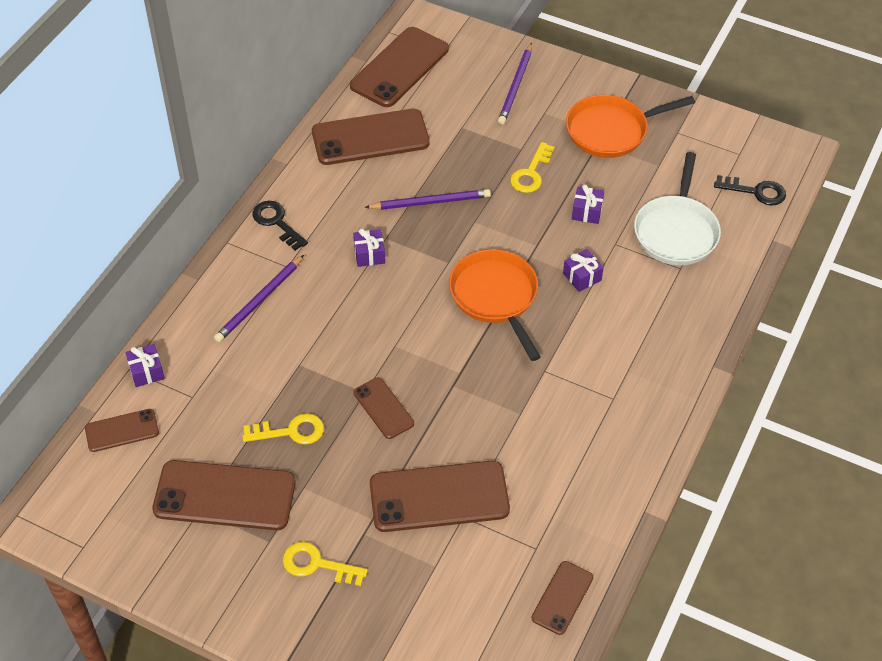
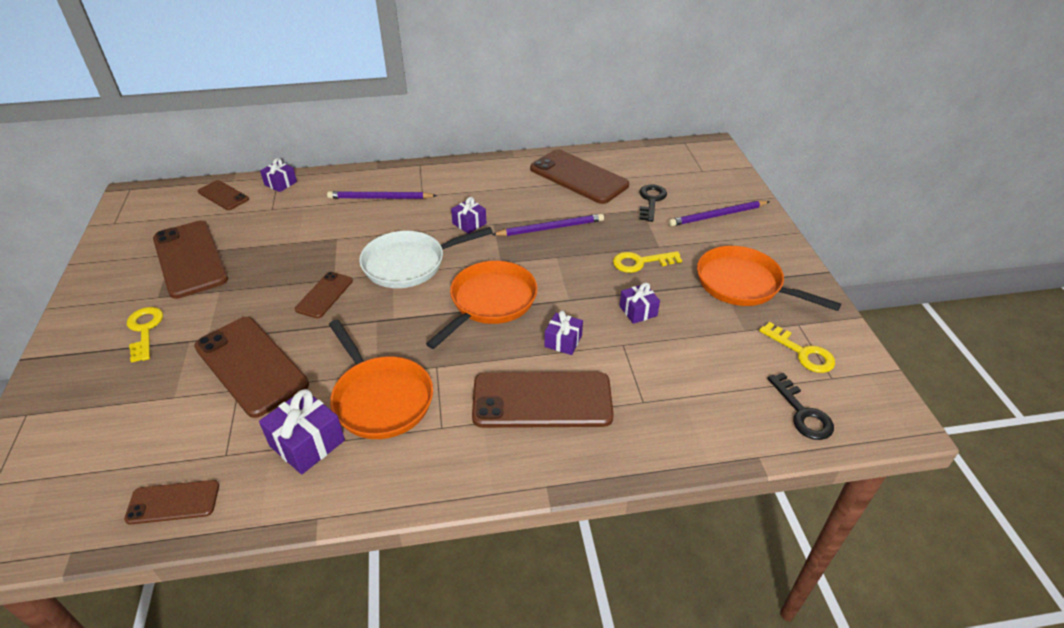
camera: 55 degrees right, 10 degrees down
yellow key [243,413,324,445] -> yellow key moved to [759,322,835,373]
black key [253,201,308,251] -> black key moved to [639,185,667,222]
brown phone [350,27,449,107] -> brown phone moved to [472,372,614,428]
purple pencil [365,189,491,210] -> purple pencil turned 60 degrees counterclockwise [492,214,604,236]
white pan [634,152,721,265] -> white pan moved to [359,227,493,288]
none -> purple gift [259,389,345,474]
none -> orange pan [329,320,433,439]

